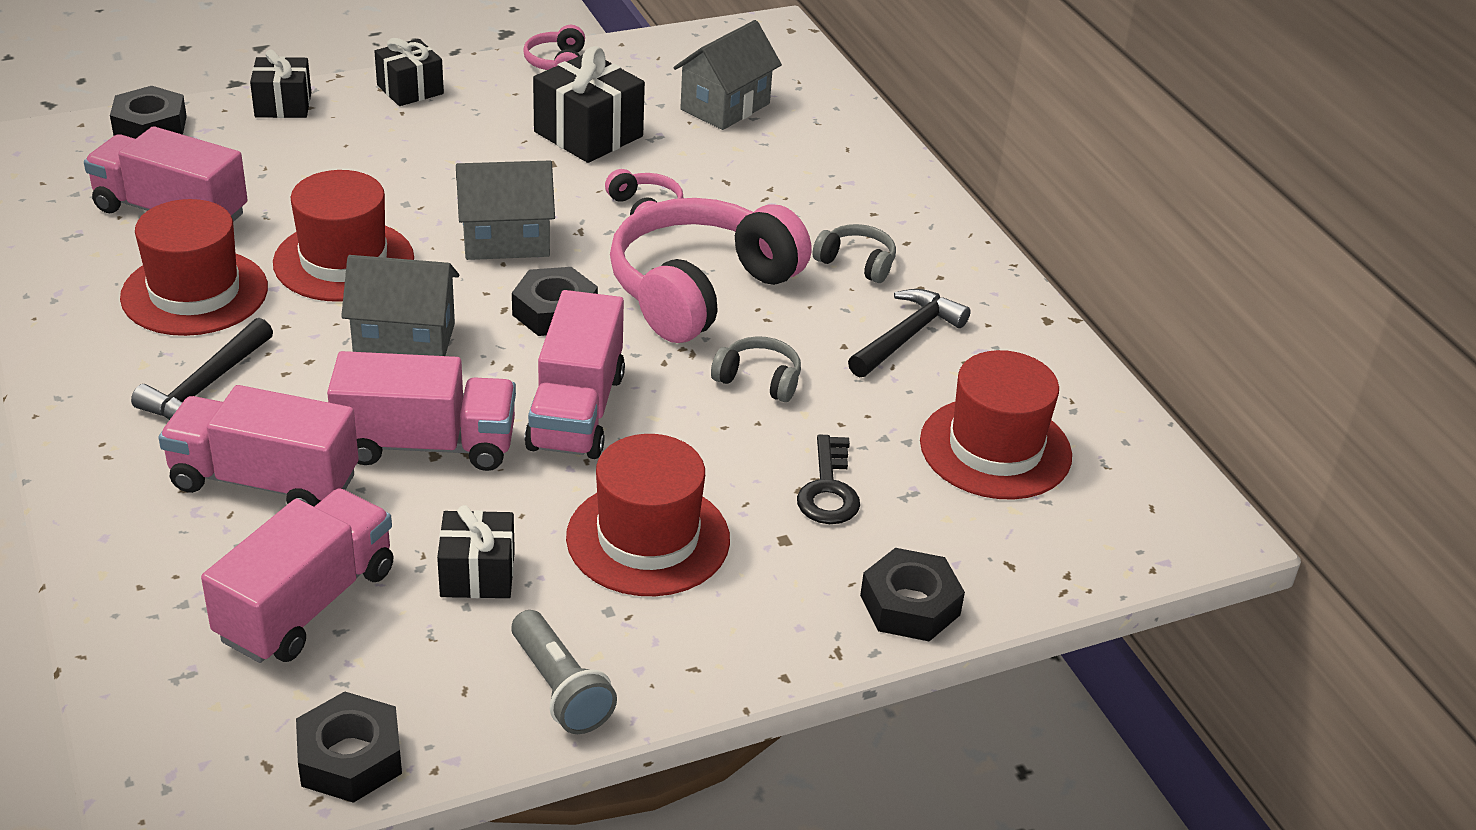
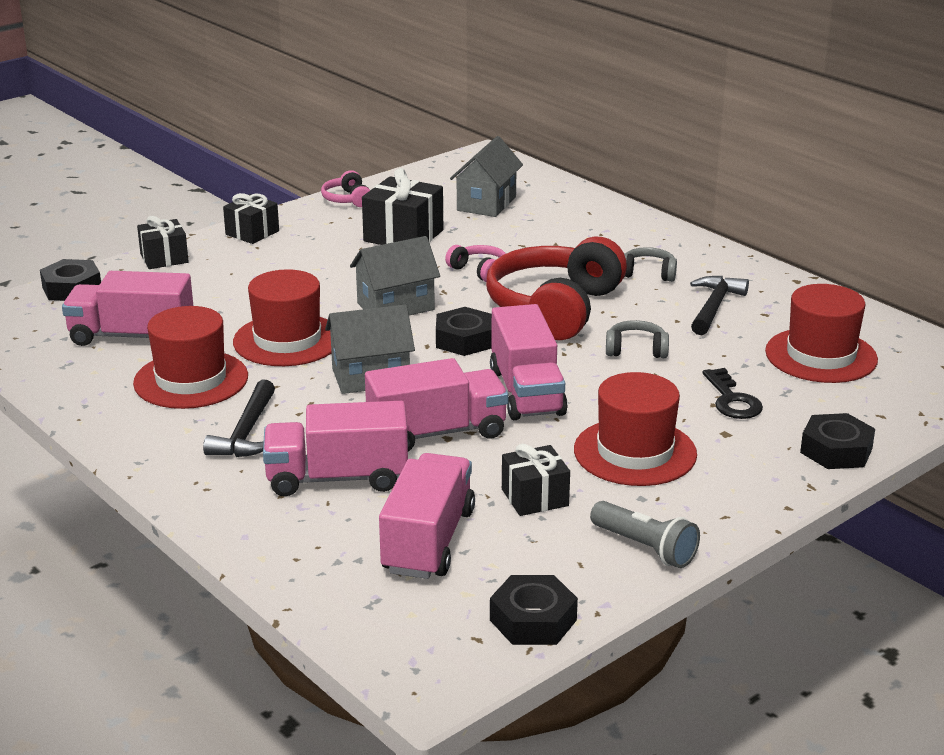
camera: 15 degrees left, 10 degrees down
pink headphones [610,198,812,343] -> red headphones [486,237,627,340]

